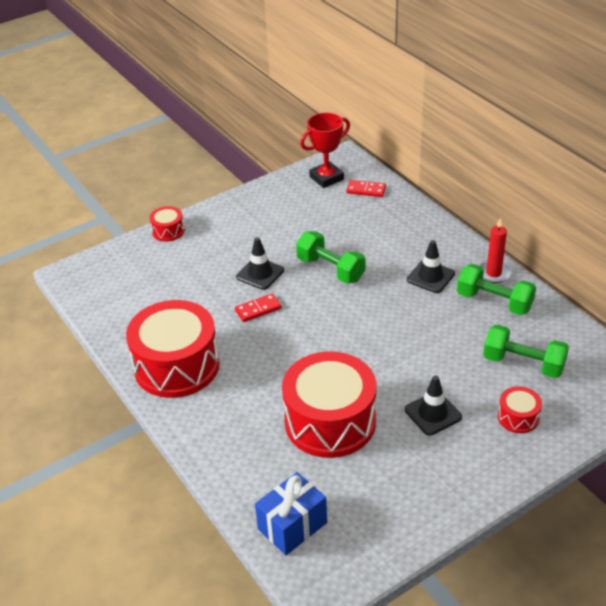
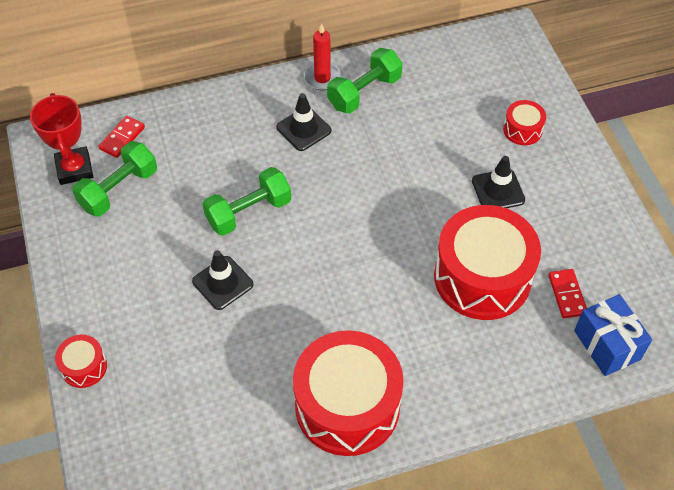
camera: 75 degrees left, 15 degrees up
red domino [235,293,282,322] -> red domino moved to [548,269,587,318]
green dumbbell [483,325,569,378] -> green dumbbell moved to [72,141,157,216]

